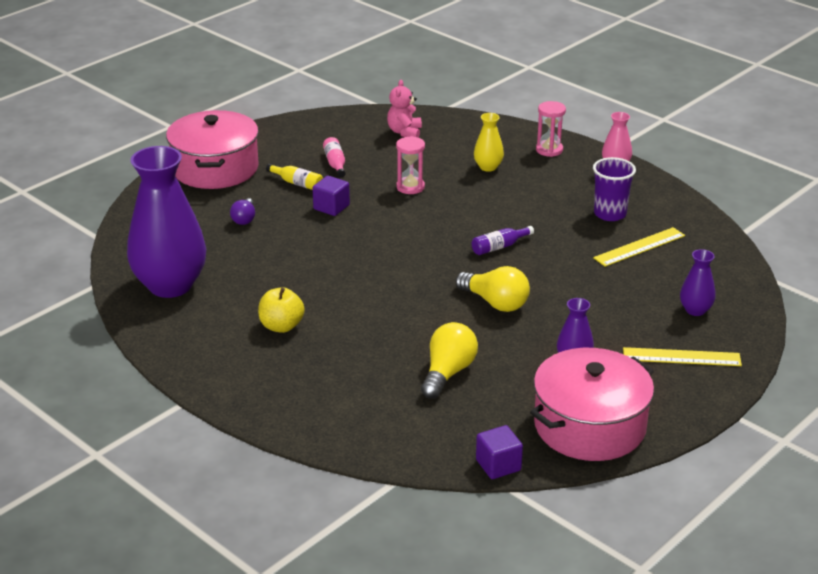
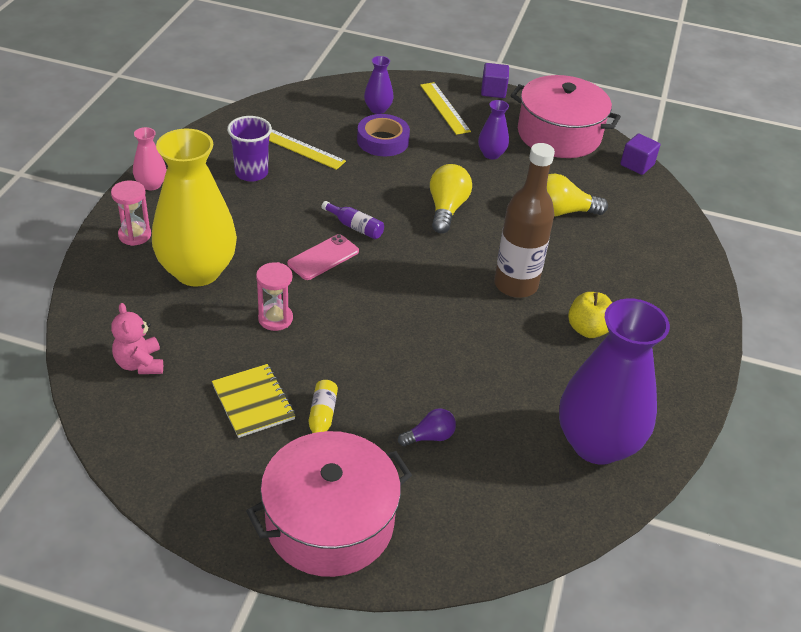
camera: 120 degrees left, 10 degrees up
purple cube [312,176,350,216] -> purple cube moved to [481,63,509,98]
pink bottle [323,137,346,177] -> yellow notebook [212,364,295,438]
pink teddy bear [387,80,422,138] -> pink teddy bear turned 90 degrees clockwise [111,303,163,374]
yellow vase [474,113,504,172] -> yellow vase [152,128,237,287], size x2.27
none -> pink phone [287,234,359,280]
none -> purple tape [357,114,410,156]
none -> brown bottle [494,143,555,298]

